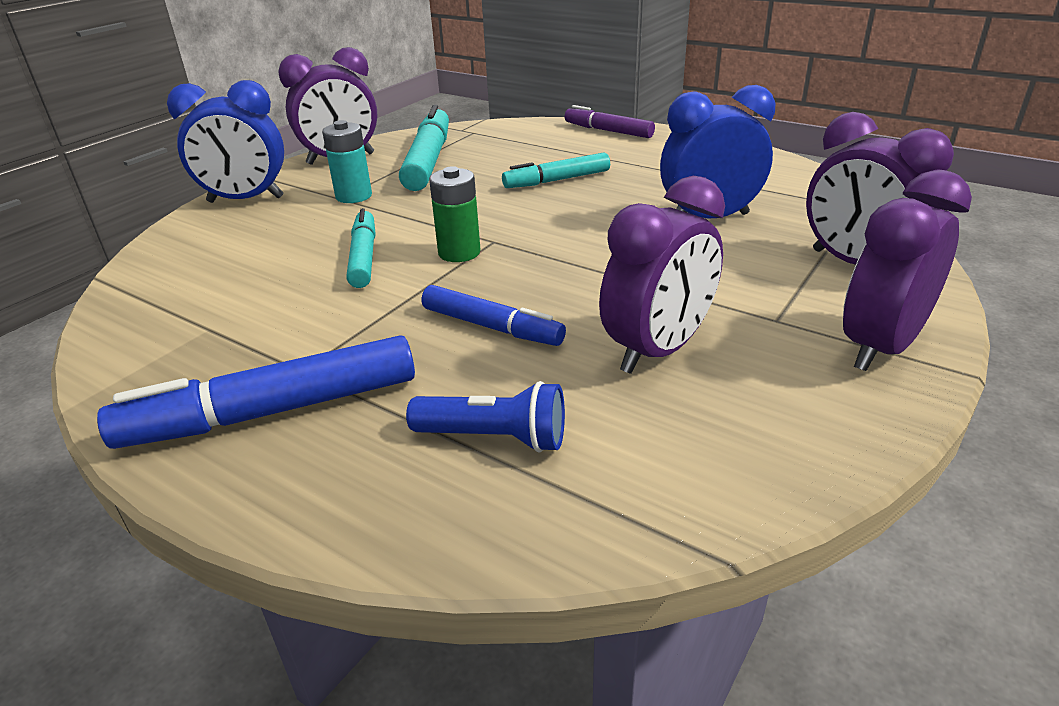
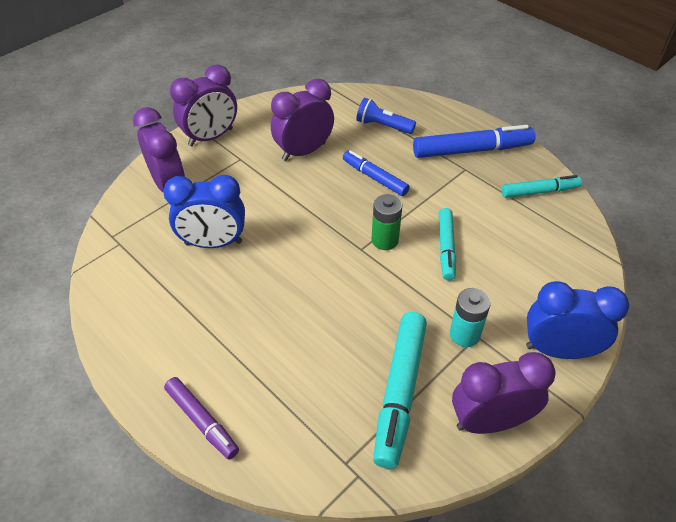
camera: 170 degrees left, 15 degrees up
turquoise marker [502,153,610,188] -> turquoise marker moved to [501,175,582,198]

